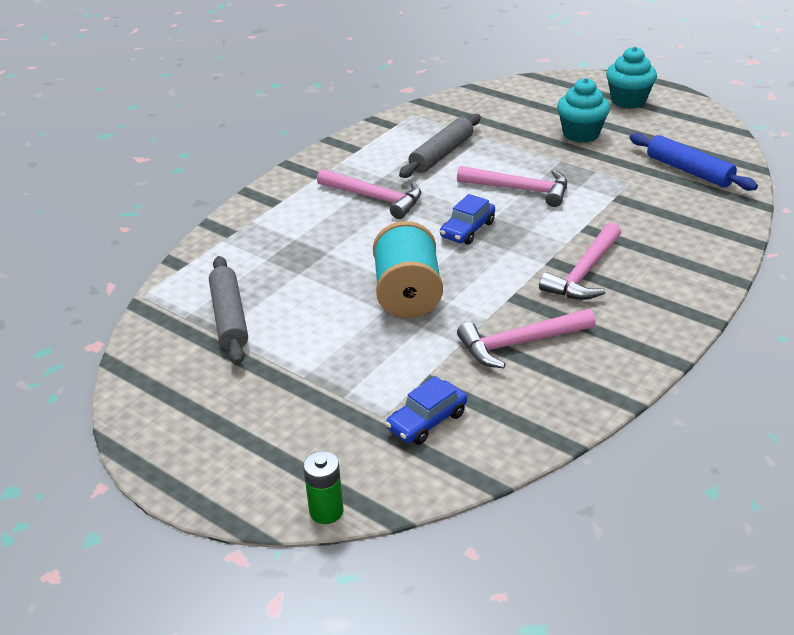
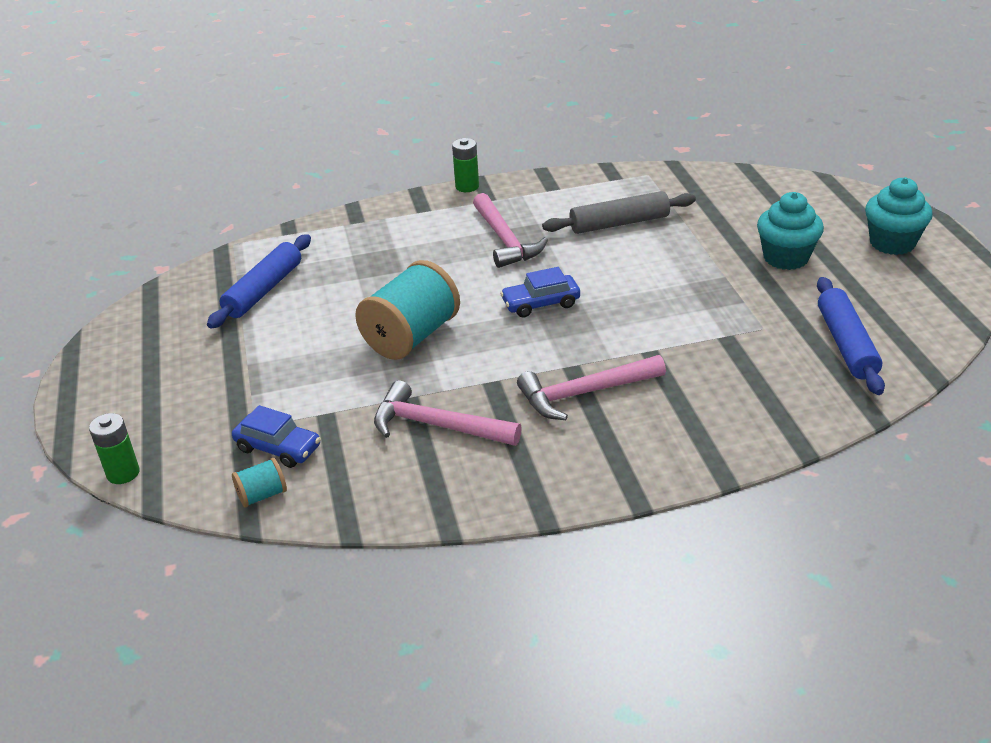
camera: 40 degrees right, 0 degrees up
grey rolling pin [209,256,248,365] -> blue rolling pin [207,234,311,329]
blue car [385,376,467,445] -> blue car turned 150 degrees counterclockwise [232,405,321,468]
pink hammer [457,166,567,207] -> none
none -> turquoise spool [232,458,287,507]
none -> green battery [452,138,479,192]

